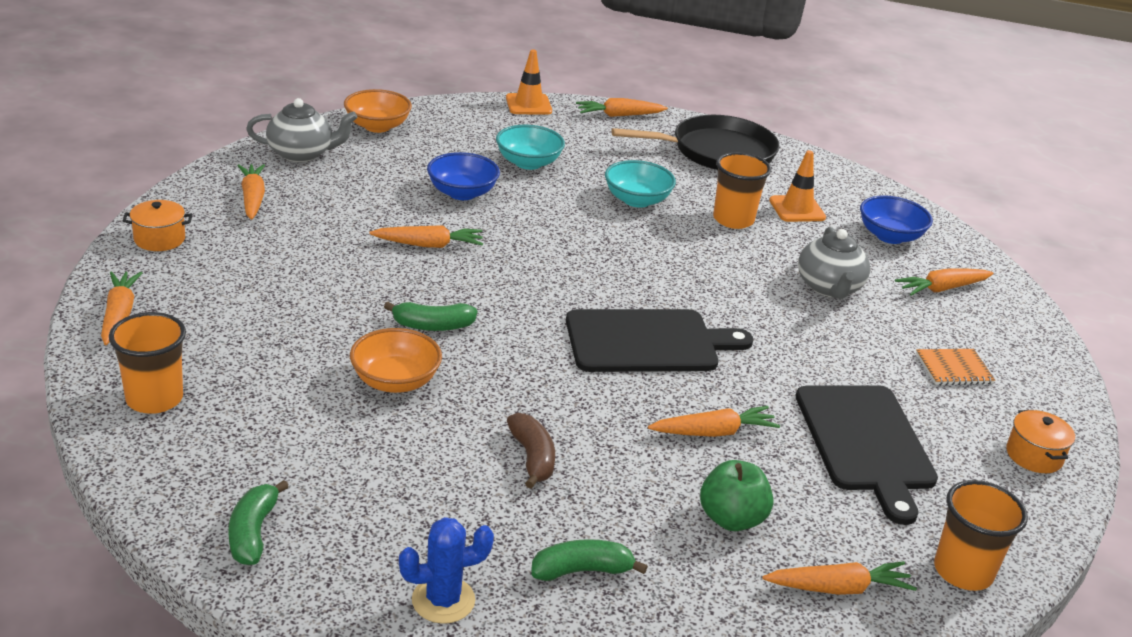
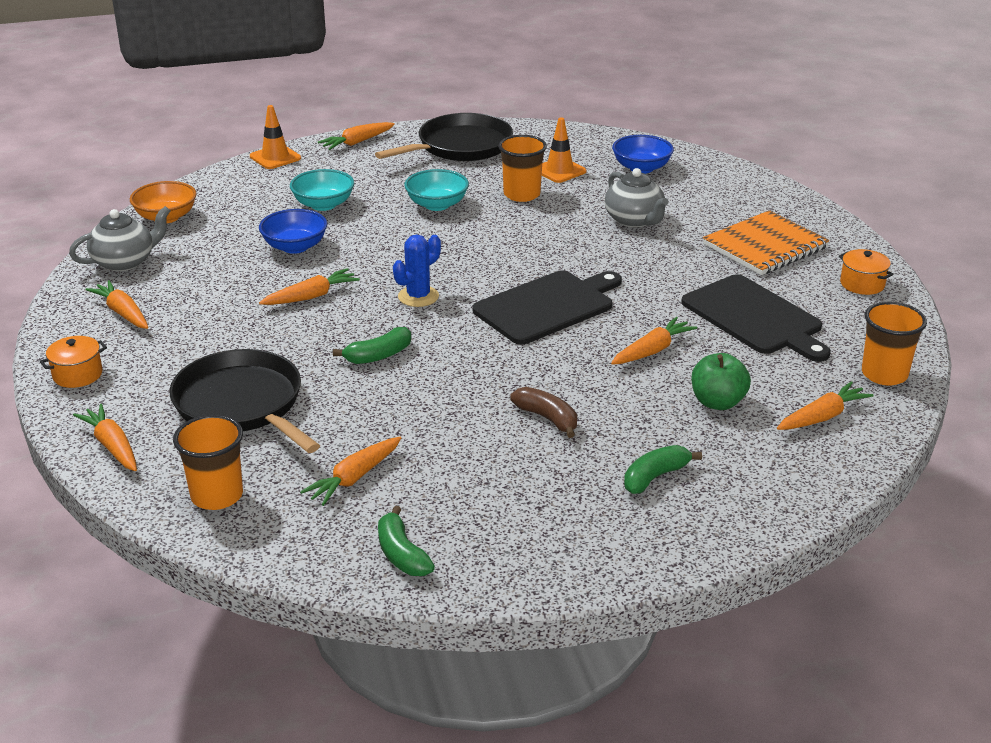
camera: 25 degrees left, 0 degrees up
orange bowl [350,328,442,393] -> none
blue cactus [399,517,494,624] -> blue cactus moved to [393,234,441,307]
orange carrot [895,269,994,296] -> orange carrot moved to [300,437,401,506]
orange notebook [916,349,995,385] -> orange notebook [703,210,829,275], size x1.90
none -> black pan [169,349,320,453]

